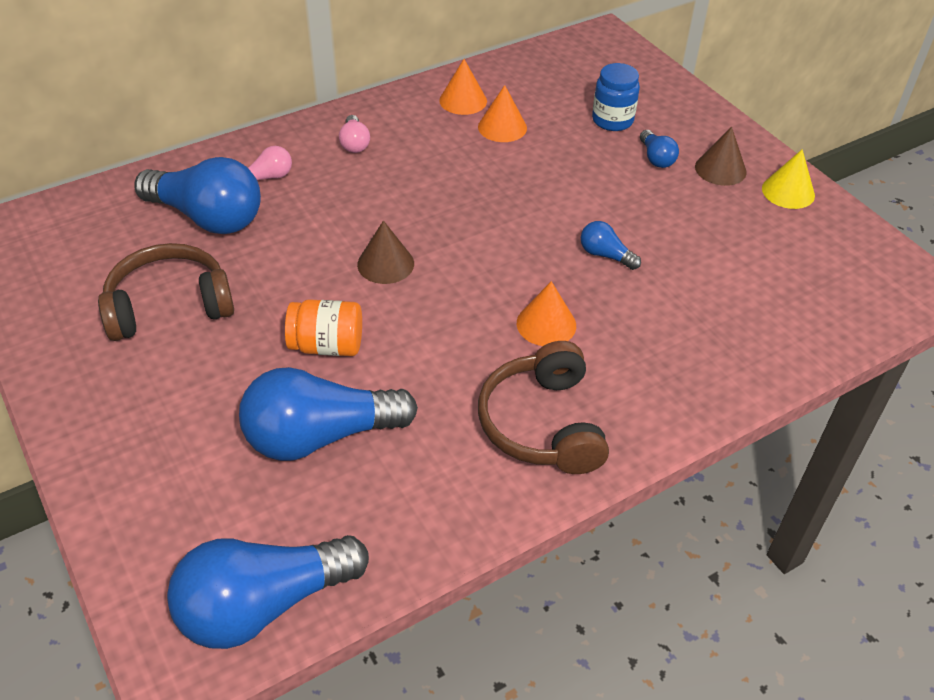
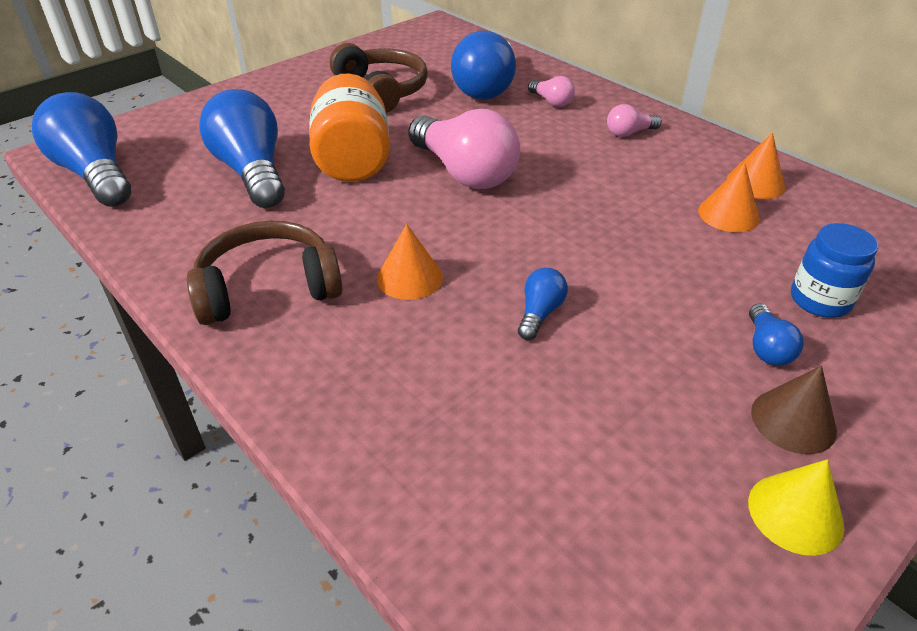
camera: 80 degrees right, 5 degrees down
orange jar [285,299,362,356] -> orange jar [309,74,390,182], size x1.59
brown cone [357,220,414,284] -> pink light bulb [408,109,520,189]
blue light bulb [640,130,679,168] -> blue light bulb turned 60 degrees counterclockwise [749,303,804,366]

